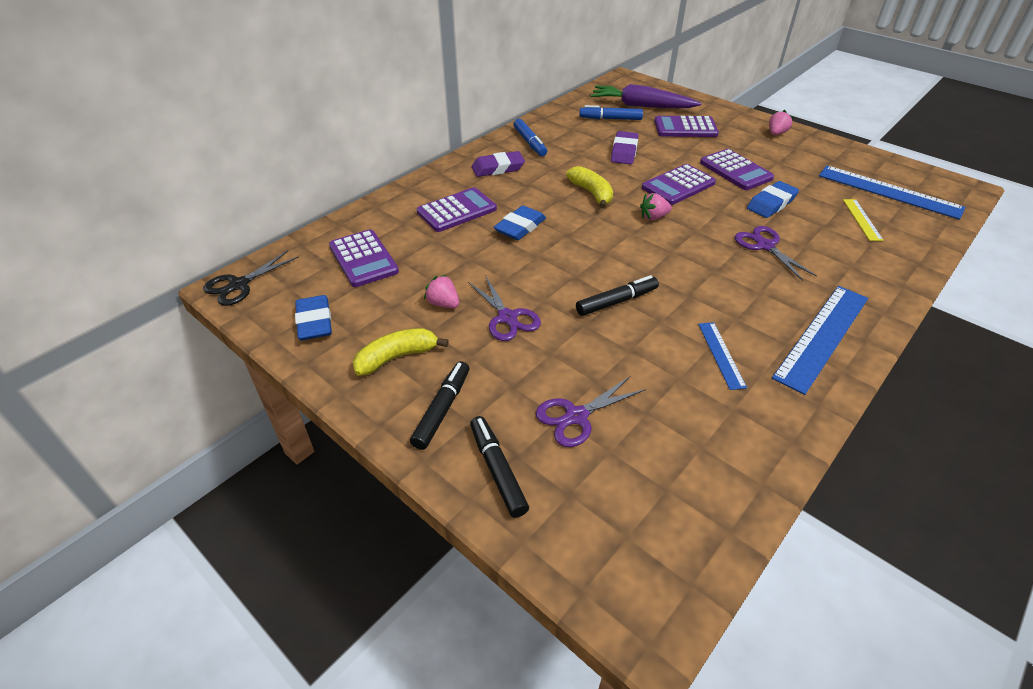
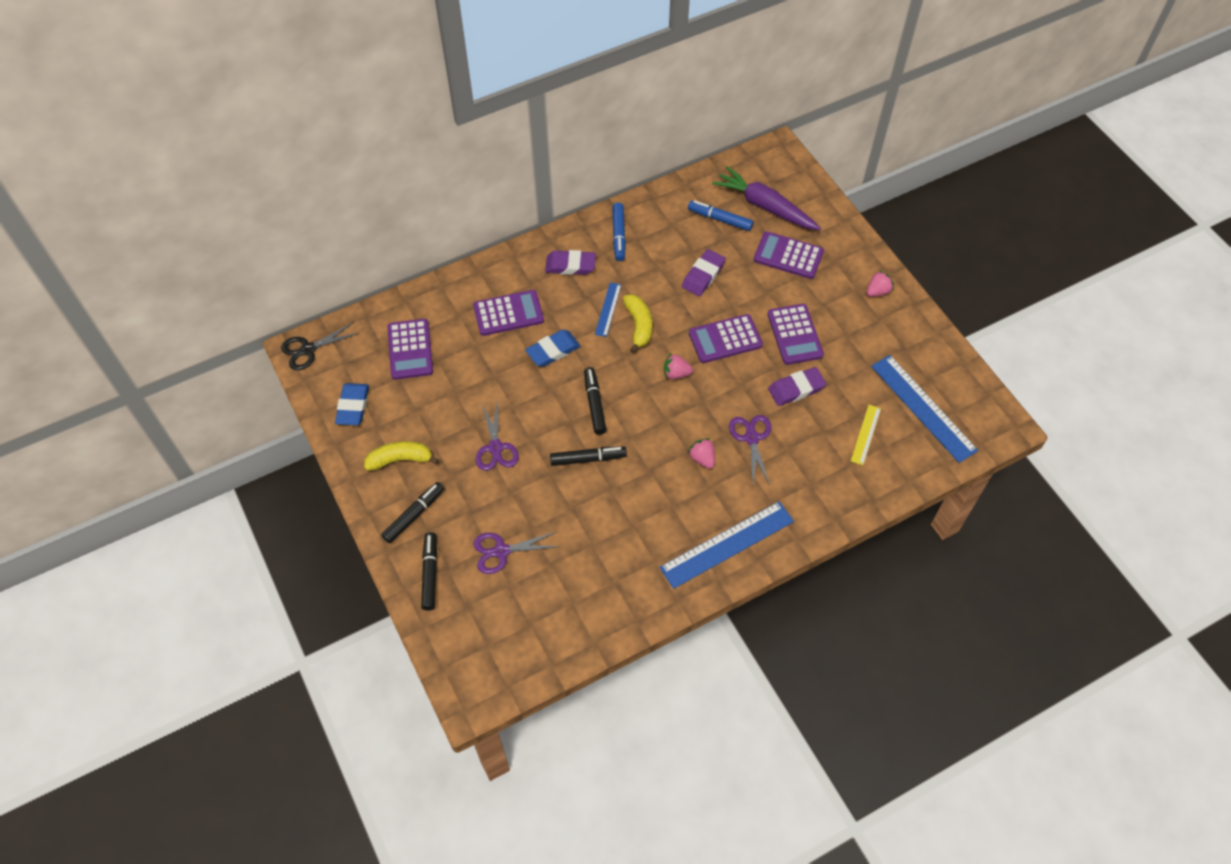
camera: 20 degrees right, 15 degrees up
pink strawberry [424,275,459,308] -> pink strawberry moved to [687,438,715,469]
blue ruler [698,322,747,390] -> blue ruler moved to [595,283,621,337]
blue eraser [747,181,799,218] -> purple eraser [768,367,826,406]
none -> black marker [584,367,607,435]

